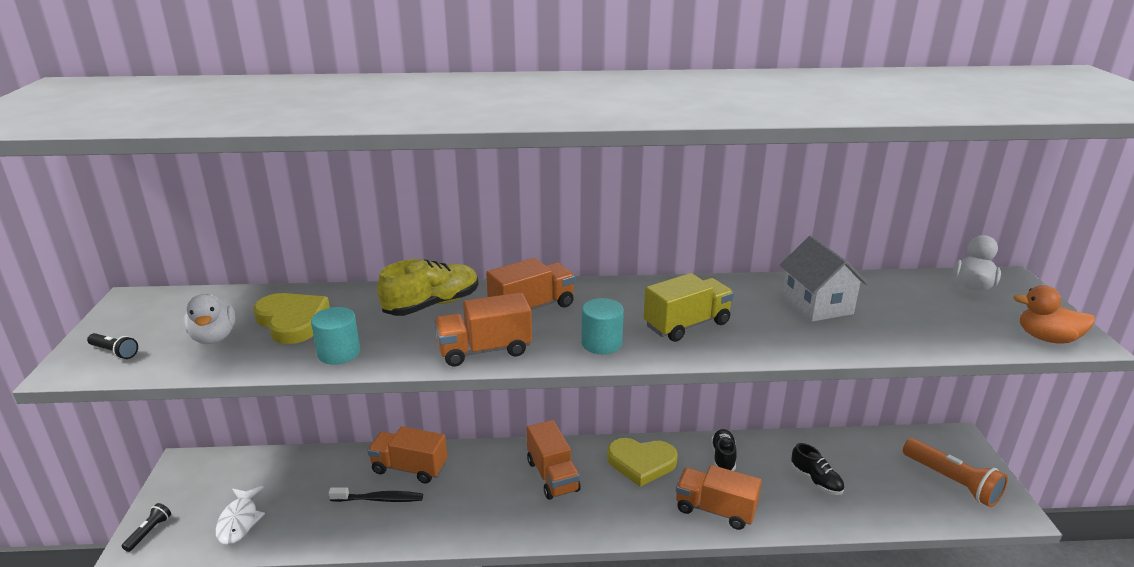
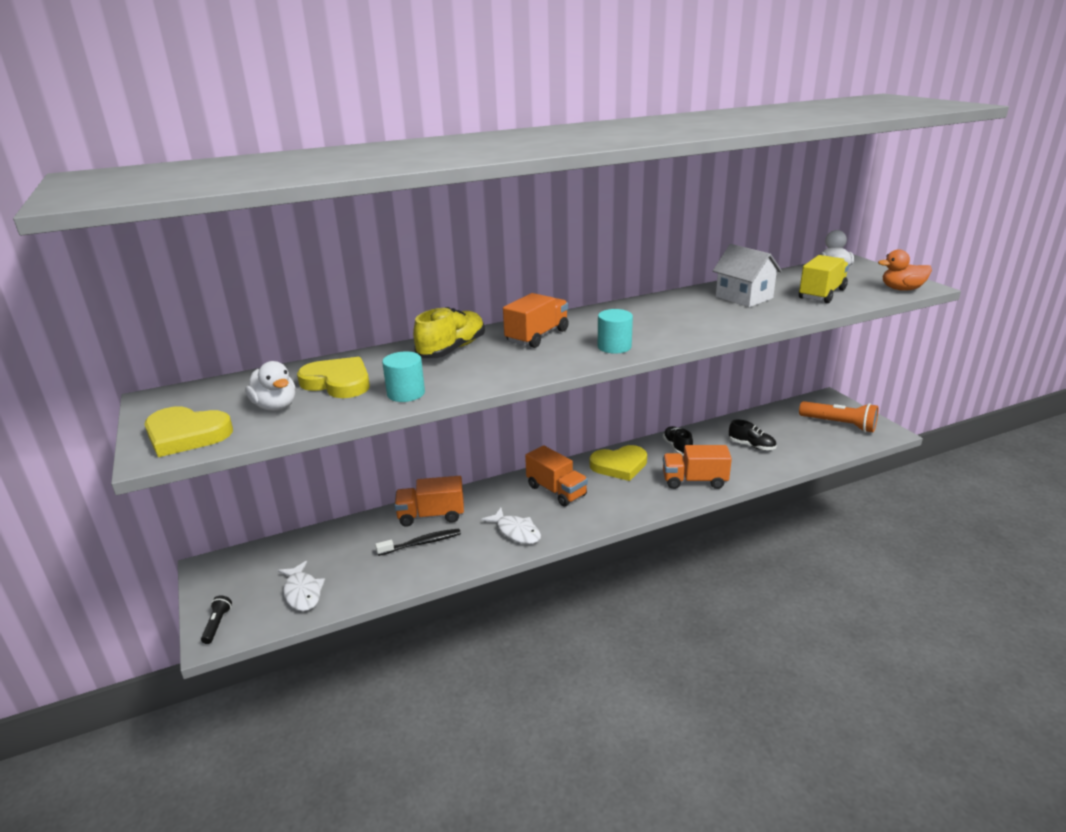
camera: 20 degrees left, 0 degrees up
black flashlight [87,333,138,359] -> yellow heart [144,406,233,457]
orange truck [434,292,532,366] -> none
yellow truck [644,273,734,342] -> yellow truck moved to [799,255,849,303]
none -> white fish [481,508,541,544]

